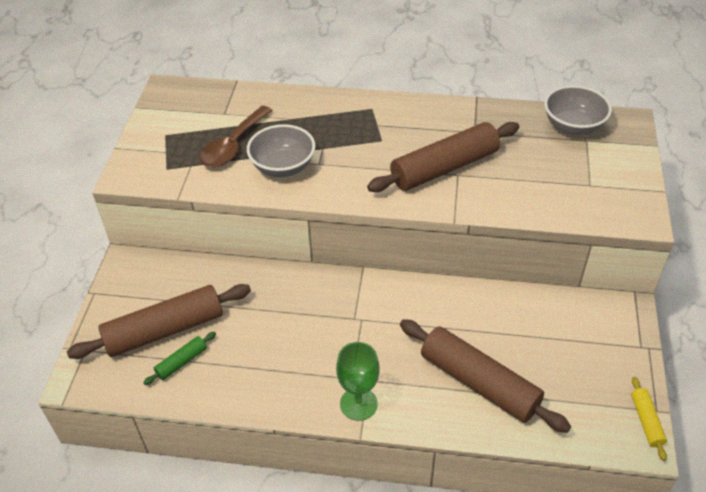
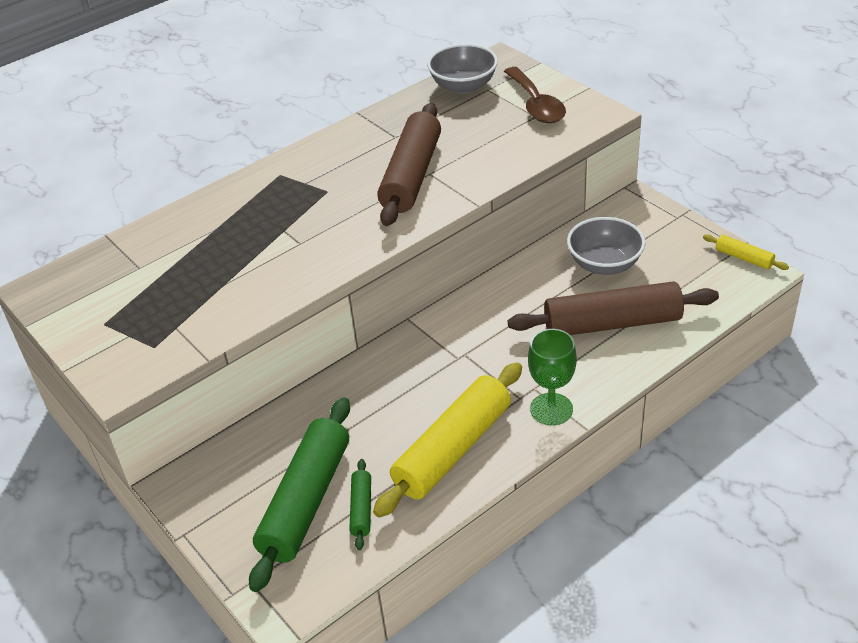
camera: 45 degrees left, 5 degrees down
brown rolling pin [67,284,251,359] -> green rolling pin [249,397,350,592]
brown spoon [200,106,273,168] -> brown spoon moved to [504,67,566,123]
grey bowl [247,124,315,177] -> grey bowl moved to [567,217,645,275]
none -> yellow rolling pin [373,362,522,518]

